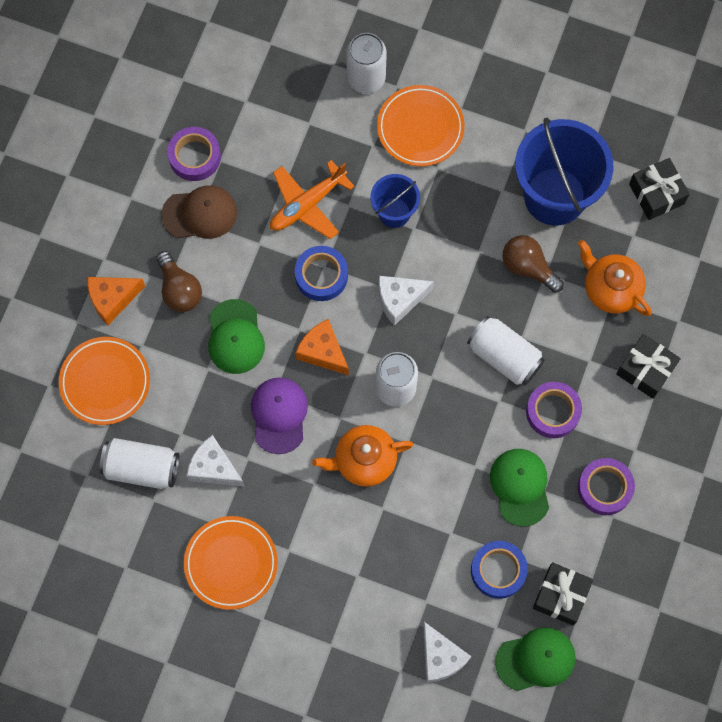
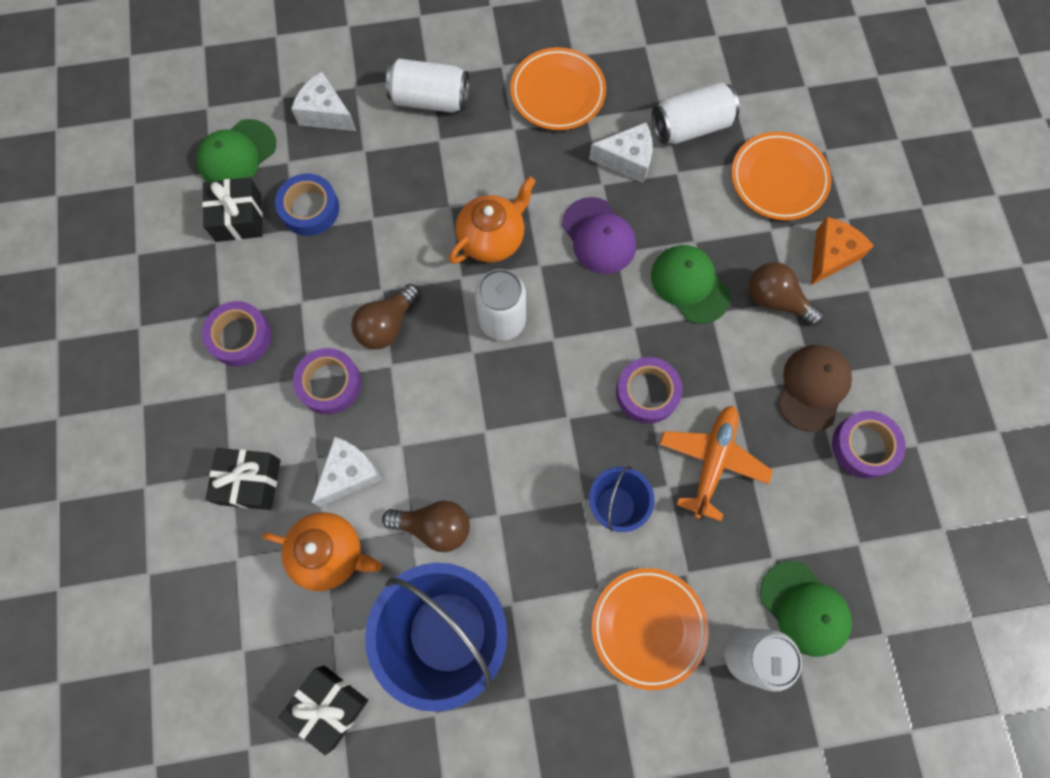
camera: 150 degrees right, 0 degrees up
brown cap [161,185,237,239] -> brown cap turned 150 degrees clockwise [778,345,852,432]
blue tape [295,246,348,301] -> purple tape [616,357,683,424]
orange cheese [296,319,349,375] -> none
white cheese [379,276,434,326] -> white cheese moved to [311,437,382,507]
white can [467,316,545,386] -> white can moved to [386,59,469,113]
green cap [490,449,549,526] -> green cap moved to [760,561,852,657]
none -> brown light bulb [351,284,420,350]

